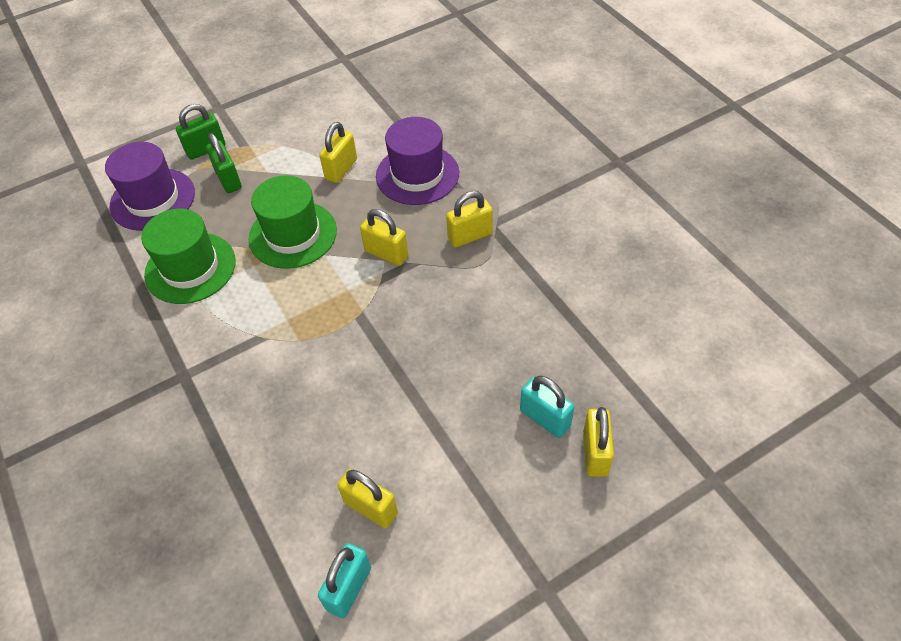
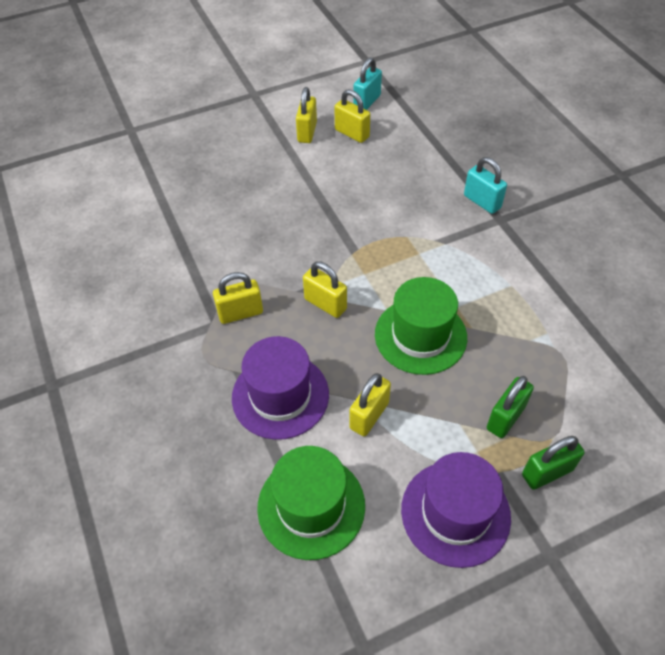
camera: 175 degrees left, 0 degrees up
purple hat [105,142,195,231] -> purple hat moved to [401,452,511,568]
green hat [141,209,236,304] -> green hat moved to [257,446,365,560]
green padlock [206,133,242,193] -> green padlock turned 60 degrees clockwise [487,376,534,438]
turquoise padlock [520,376,575,438] -> turquoise padlock moved to [464,157,507,214]
yellow padlock [583,407,614,477] -> yellow padlock moved to [296,87,317,143]

